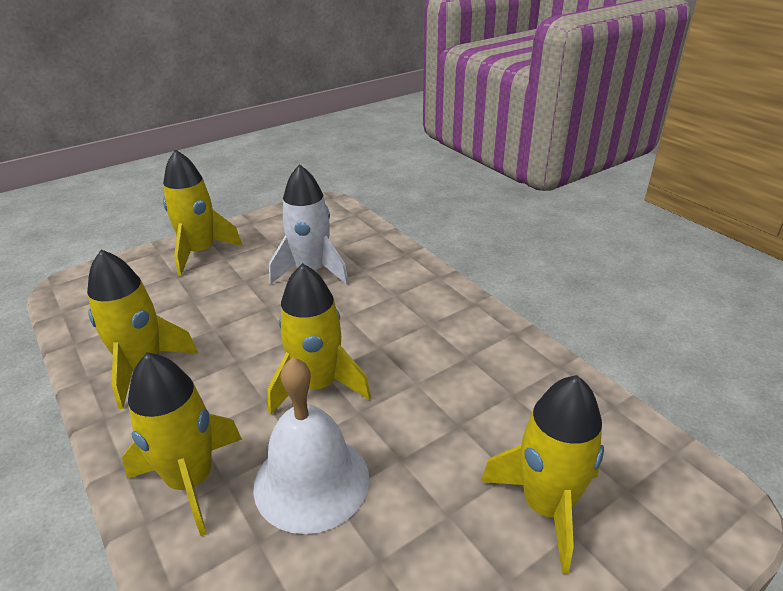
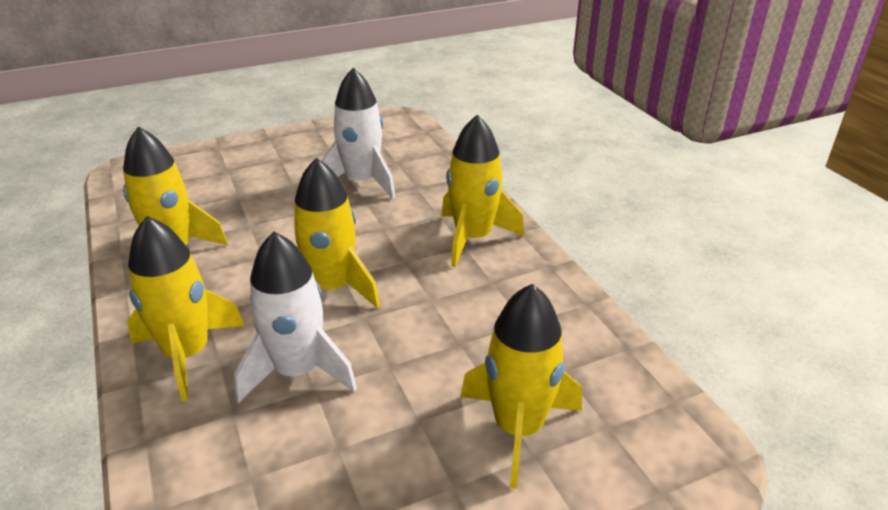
camera: 10 degrees right, 0 degrees up
yellow rocket [163,149,243,276] -> yellow rocket moved to [441,115,525,267]
white bell [253,357,369,534] -> white rocket [234,232,357,403]

